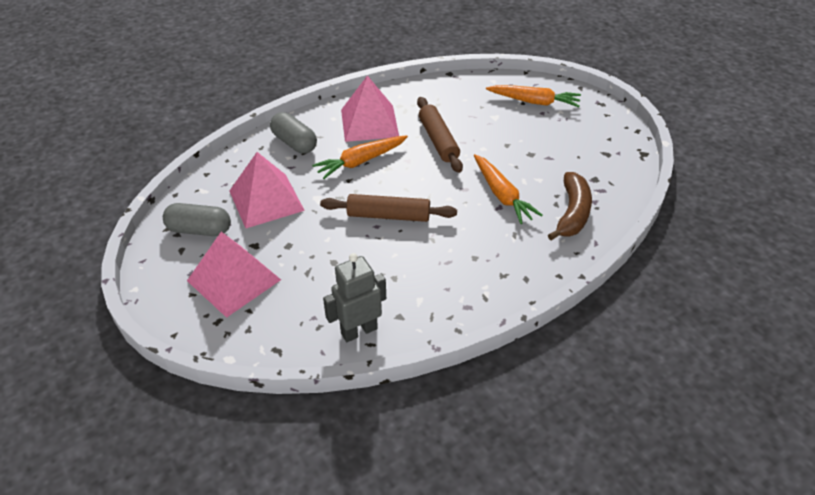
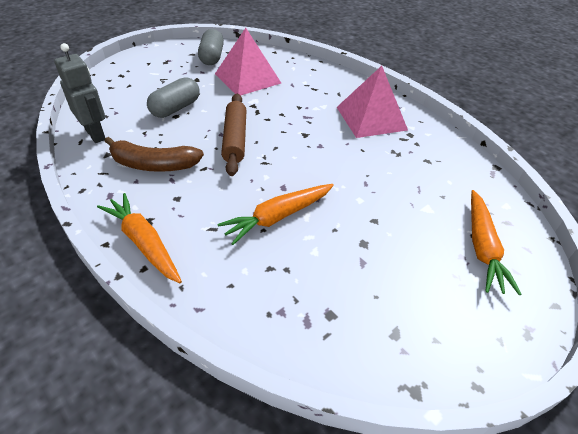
camera: 80 degrees right, 0 degrees up
pink pyramid [187,232,281,318] -> none
grey capsule [270,112,317,154] -> grey capsule moved to [147,77,199,118]
orange carrot [312,135,408,179] -> orange carrot moved to [97,193,182,283]
brown rolling pin [417,97,463,173] -> none
brown banana [548,172,592,240] -> brown banana moved to [105,137,204,172]

